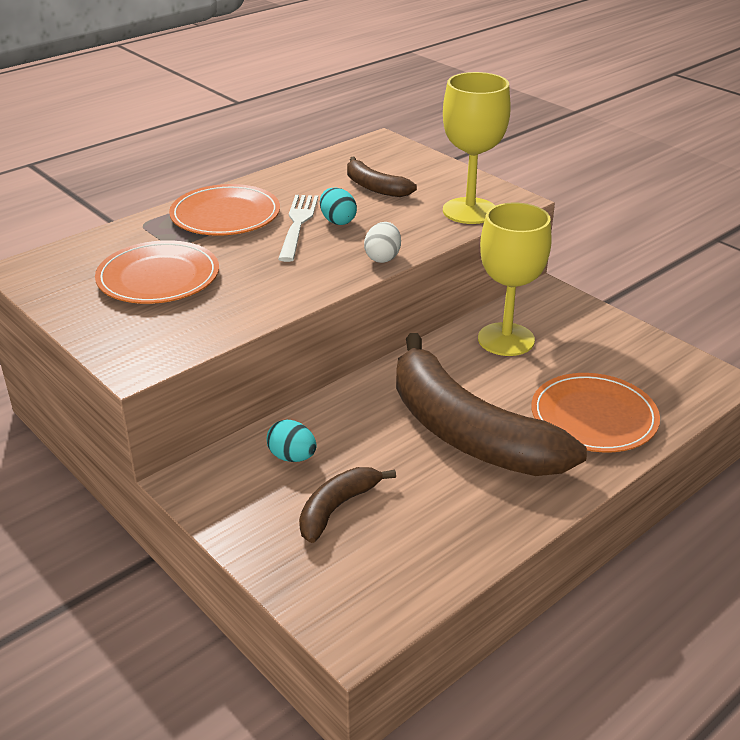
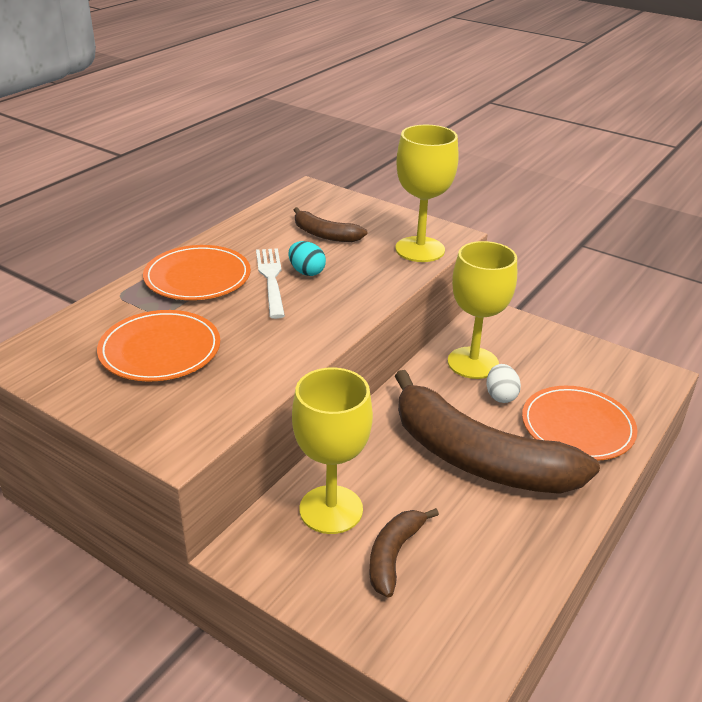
camera: 15 degrees left, 0 degrees up
turquoise egg [267,420,317,462] -> yellow goblet [292,367,373,534]
white egg [364,222,401,263] -> white egg moved to [486,364,521,403]

